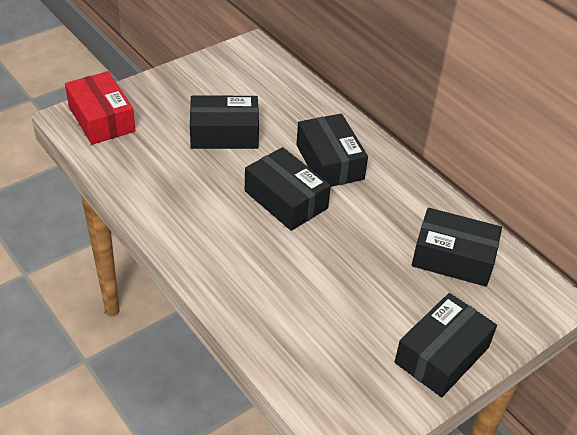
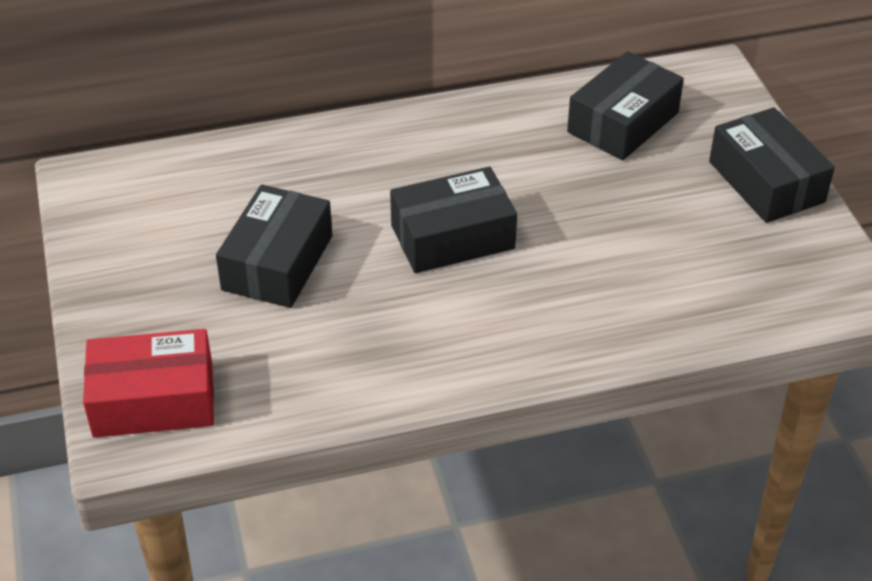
camera: 65 degrees left, 0 degrees up
black box [296,113,368,187] -> none

